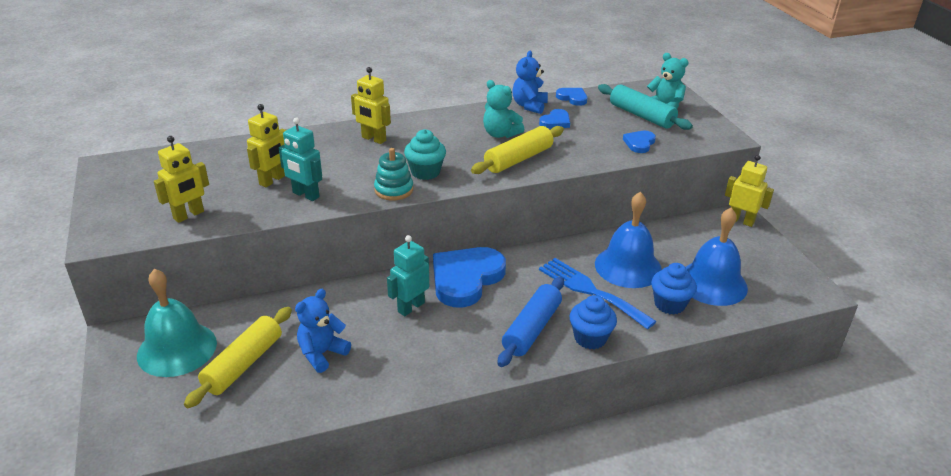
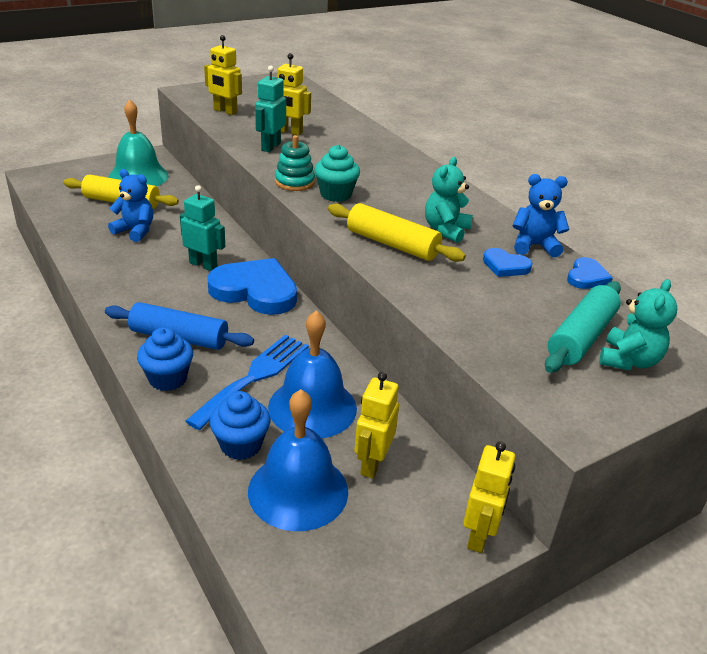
camera: 75 degrees right, 0 degrees up
yellow robot [351,67,391,144] -> yellow robot moved to [354,372,399,479]
blue heart [623,131,656,153] -> none

